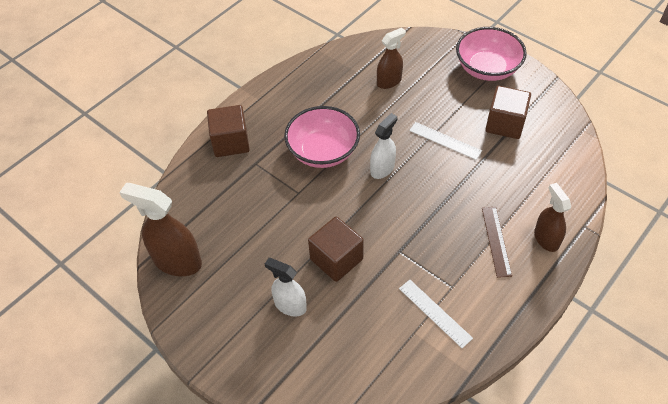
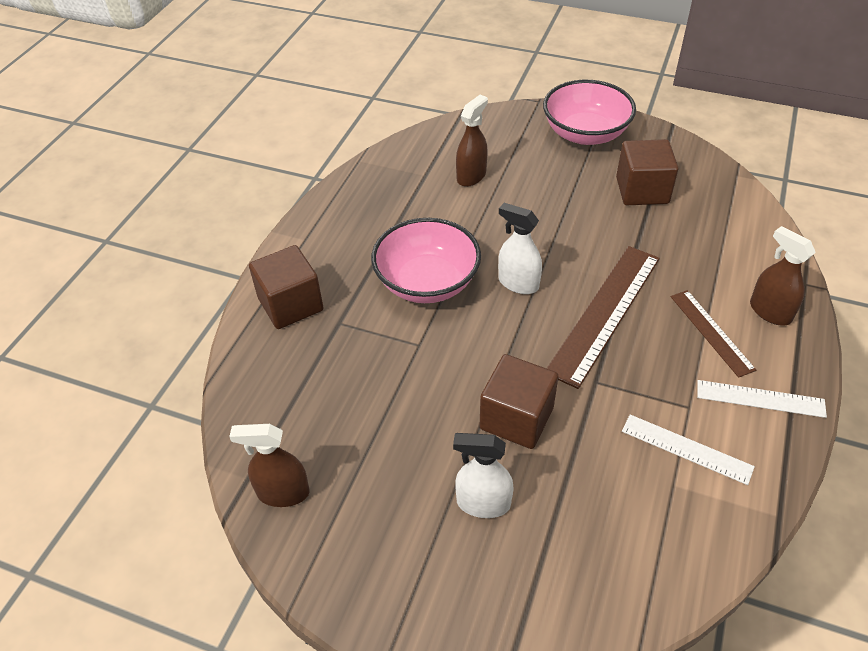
camera: 20 degrees left, 5 degrees down
brown spray bottle [119,183,202,276] -> brown spray bottle [229,424,310,507], size x0.63
white spray bottle [370,113,397,179] -> white spray bottle turned 75 degrees counterclockwise [498,203,542,294]
white ruler [409,122,482,160] -> white ruler moved to [697,380,827,418]
none -> brown ruler [546,246,660,389]

